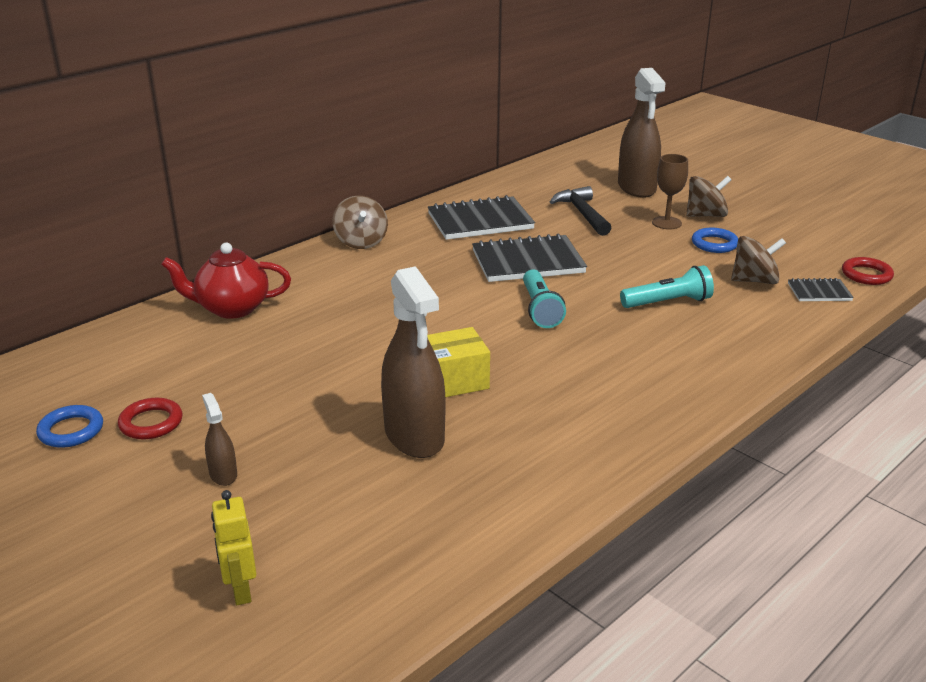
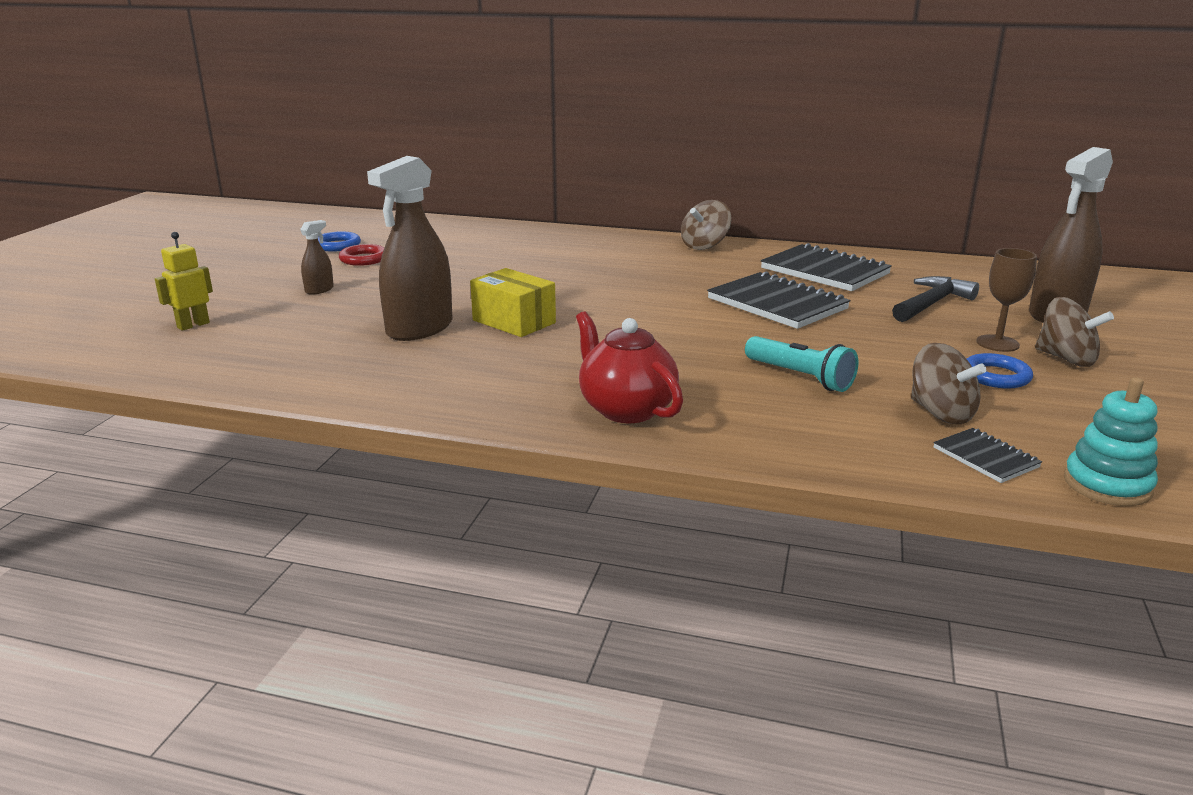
camera: 60 degrees right, 5 degrees down
red teapot [161,243,291,319] -> red teapot moved to [576,311,683,423]
turquoise flashlight [523,269,566,328] -> none
red ring [842,257,894,285] -> turquoise stacking toy [1064,377,1158,506]

